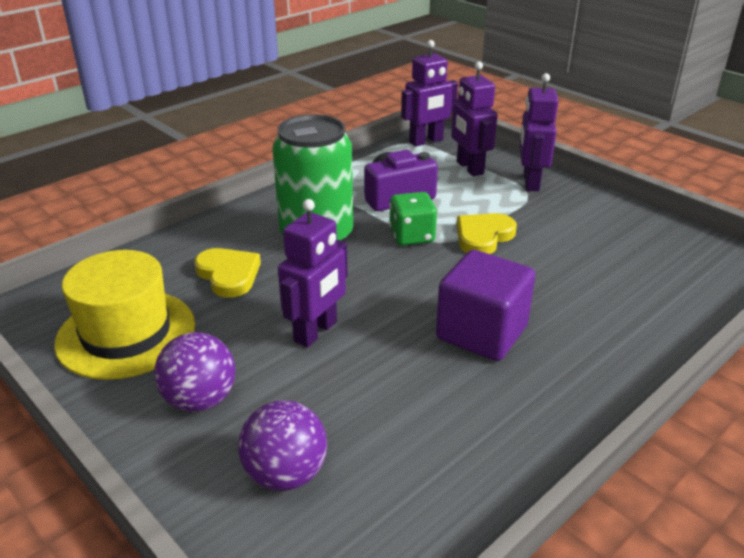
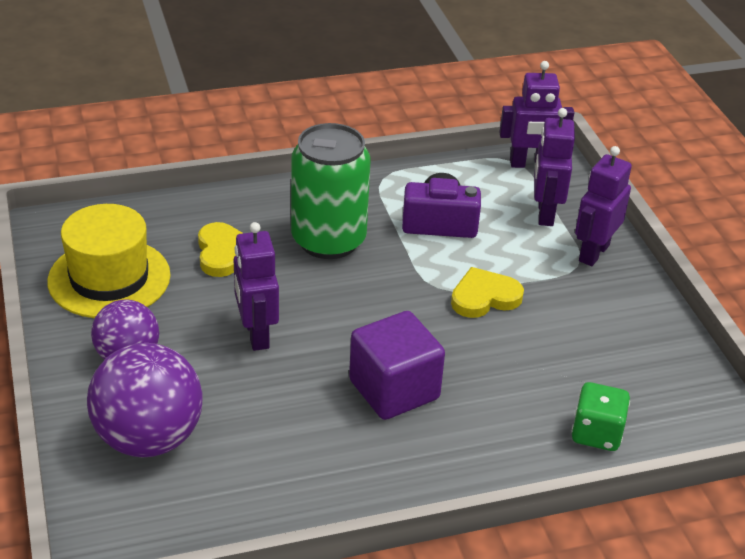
camera: 25 degrees right, 5 degrees up
purple ball [238,400,327,491] -> purple ball [87,343,203,457], size x1.58
purple robot [278,199,348,348] -> purple robot turned 105 degrees clockwise [234,222,279,351]
green dice [389,192,437,246] -> green dice moved to [571,382,630,451]

